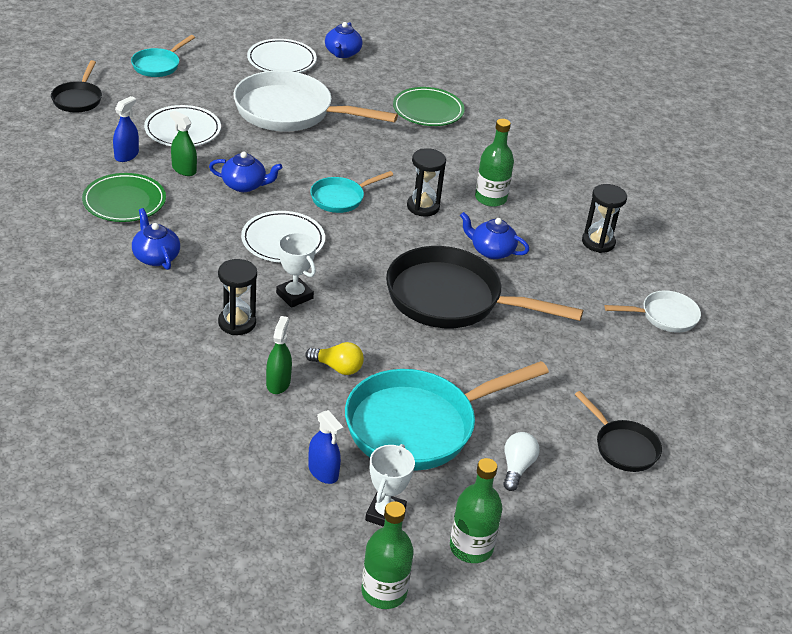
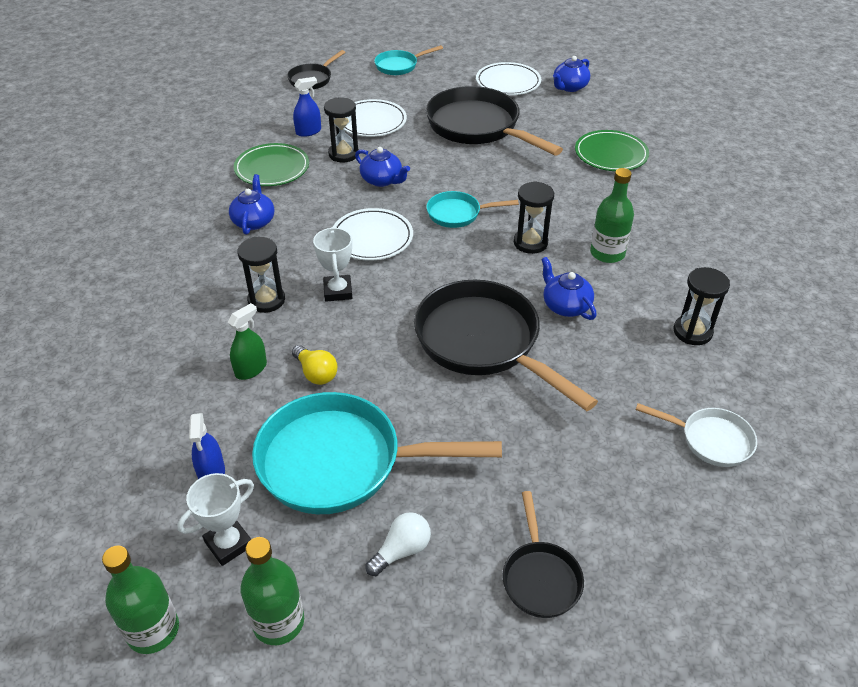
camera: 35 degrees right, 5 degrees up
green spray bottle [170,111,197,176] -> black hourglass [324,97,359,162]
white pan [233,71,398,131] -> black pan [426,86,563,156]

